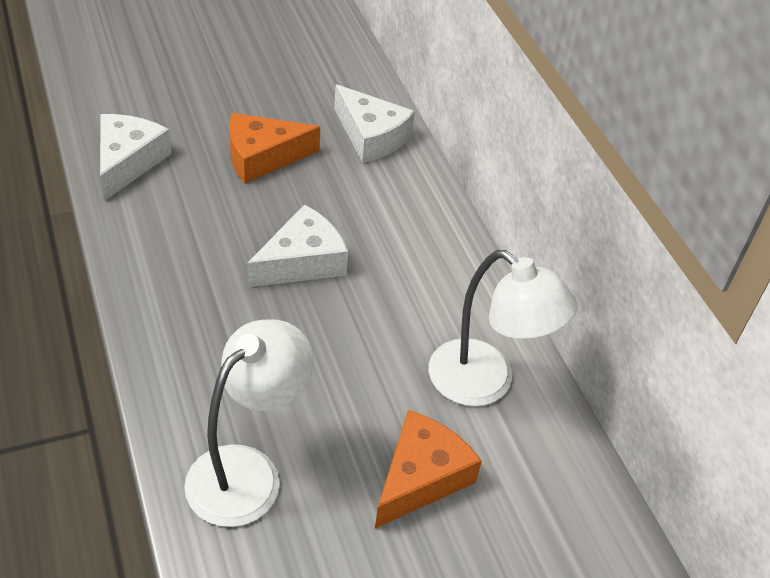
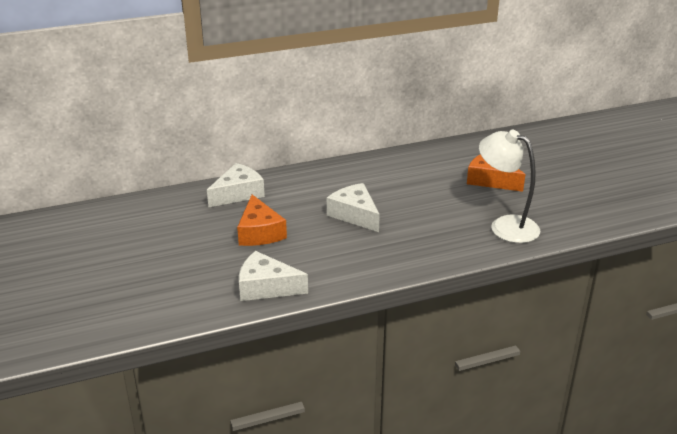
camera: 85 degrees left, 15 degrees down
white lamp [429,250,577,406] -> none

